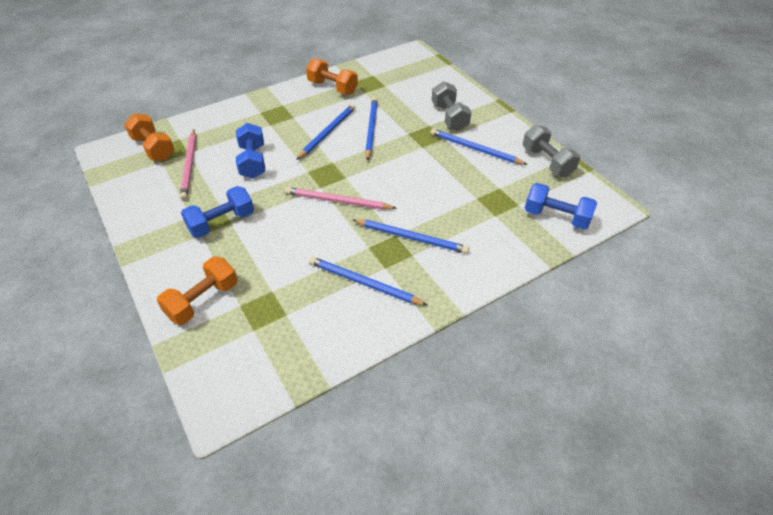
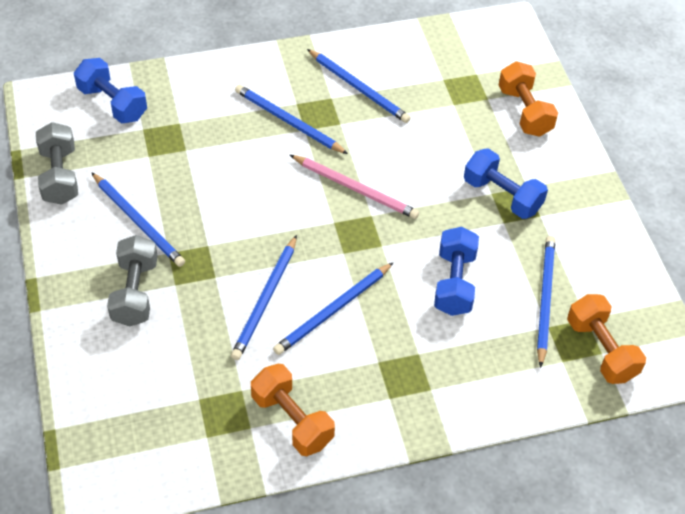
camera: 165 degrees left, 5 degrees up
orange dumbbell [157,257,238,325] -> orange dumbbell turned 75 degrees counterclockwise [499,61,558,137]
pink pencil [180,130,196,200] -> blue pencil [537,236,555,368]
blue dumbbell [181,186,254,238] -> blue dumbbell turned 60 degrees clockwise [464,148,548,219]

